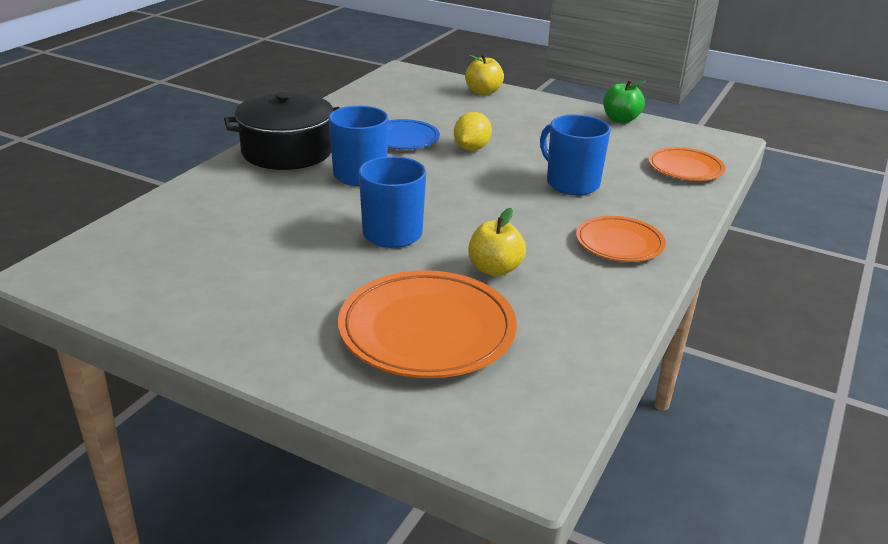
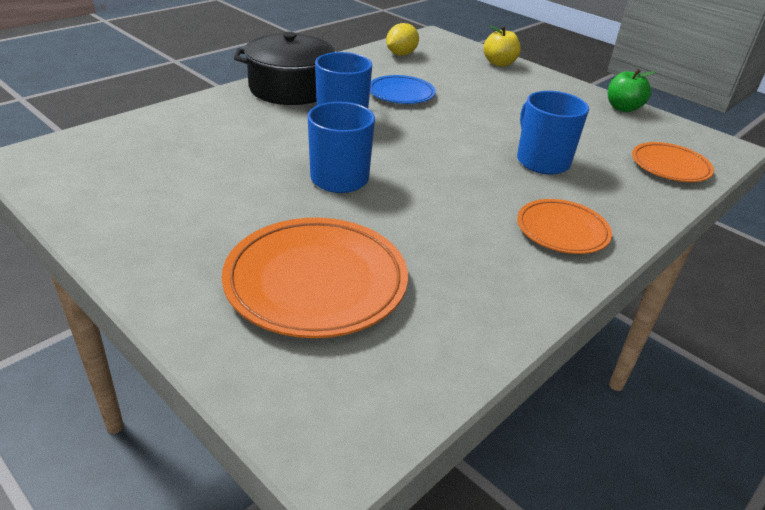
camera: 15 degrees right, 5 degrees up
yellow lemon [454,112,492,151] -> yellow lemon moved to [386,23,419,56]
yellow apple [468,208,526,276] -> none

